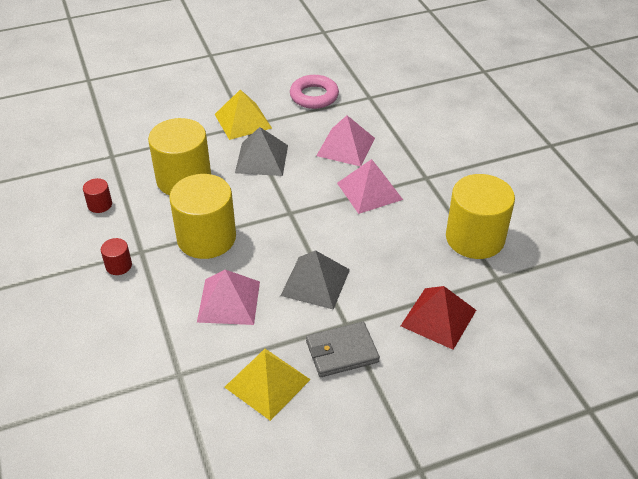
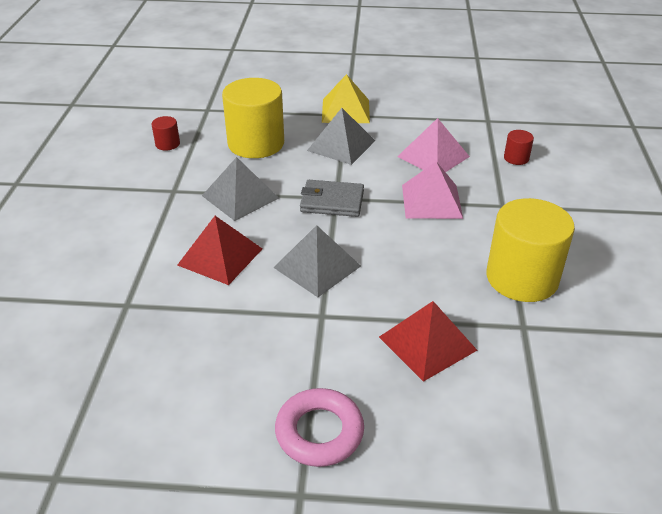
camera: 25 degrees right, 5 degrees down
red cylinder [101,238,132,275] -> red cylinder moved to [504,130,534,165]
yellow cylinder [169,174,236,259] -> grey pyramid [202,157,279,221]
pink pyramid [197,270,260,325] -> red pyramid [177,216,262,285]
yellow pyramid [225,349,311,421] -> none
pink ring [290,75,339,109] -> pink ring moved to [275,388,364,467]
grey wallet [306,322,380,377] -> grey wallet moved to [300,180,364,217]

